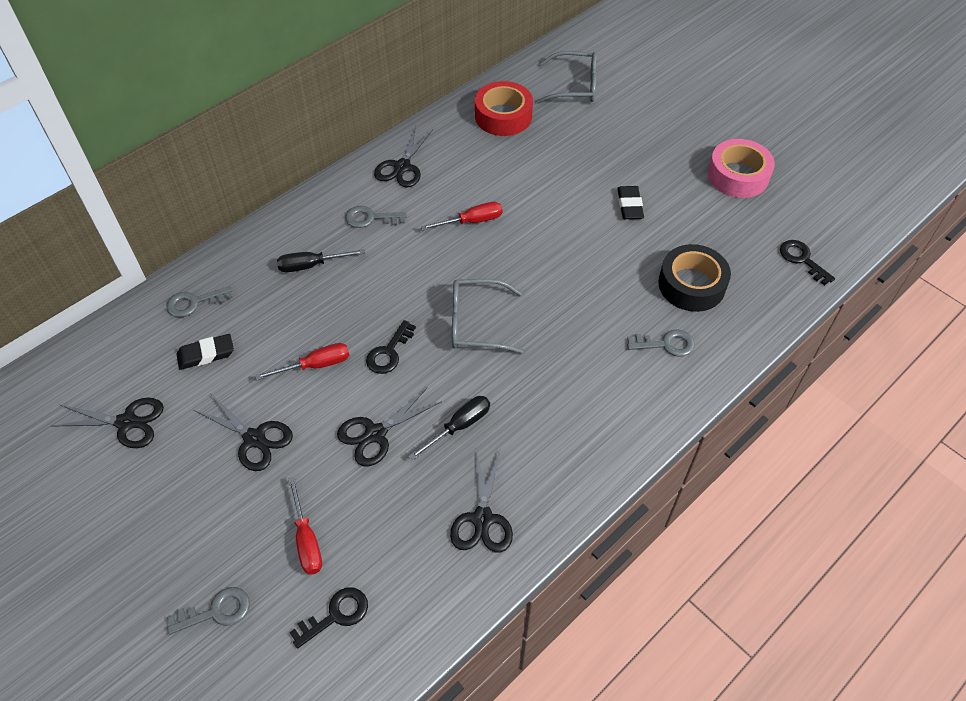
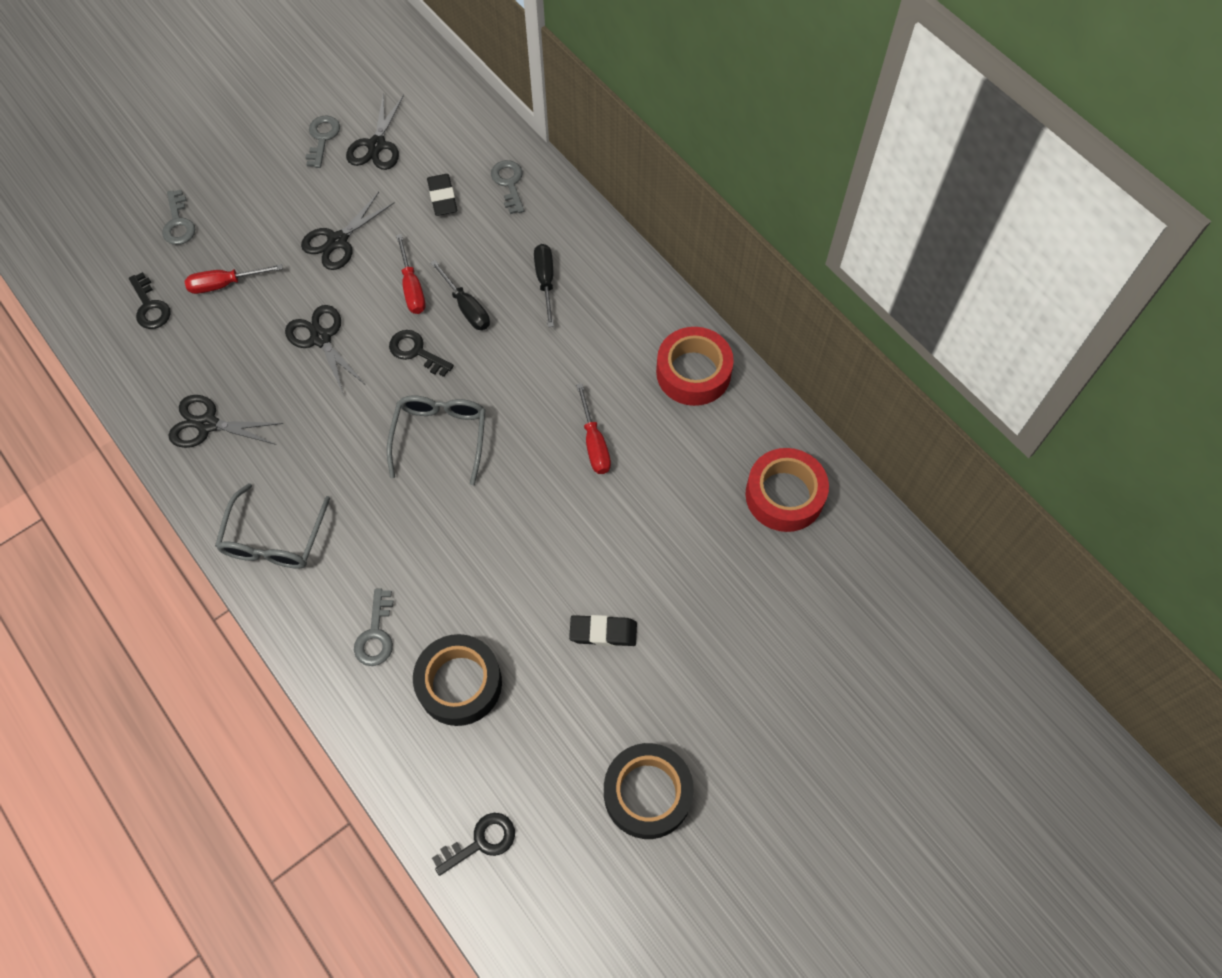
camera: 95 degrees right, 10 degrees up
grey key [345,206,407,228] -> grey key moved to [306,115,340,168]
black scissors [374,126,433,188] -> red tape [656,327,734,406]
black screwdriver [409,396,490,460] -> black screwdriver moved to [430,260,490,330]
grey glasses [536,51,597,104] -> grey glasses moved to [215,483,330,569]
pink tape [708,139,775,198] -> black tape [604,743,694,839]

